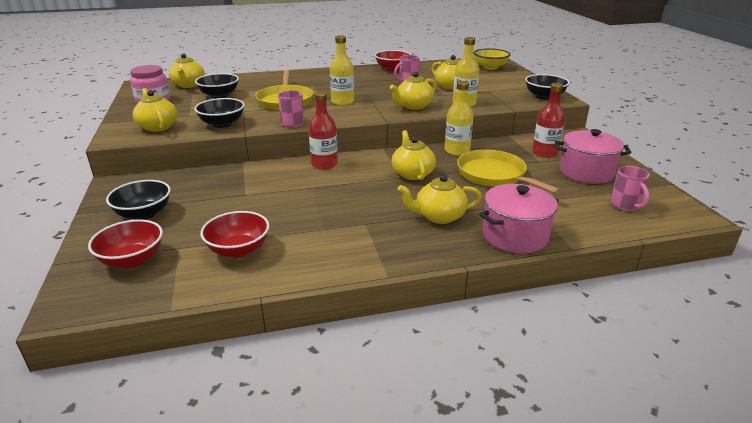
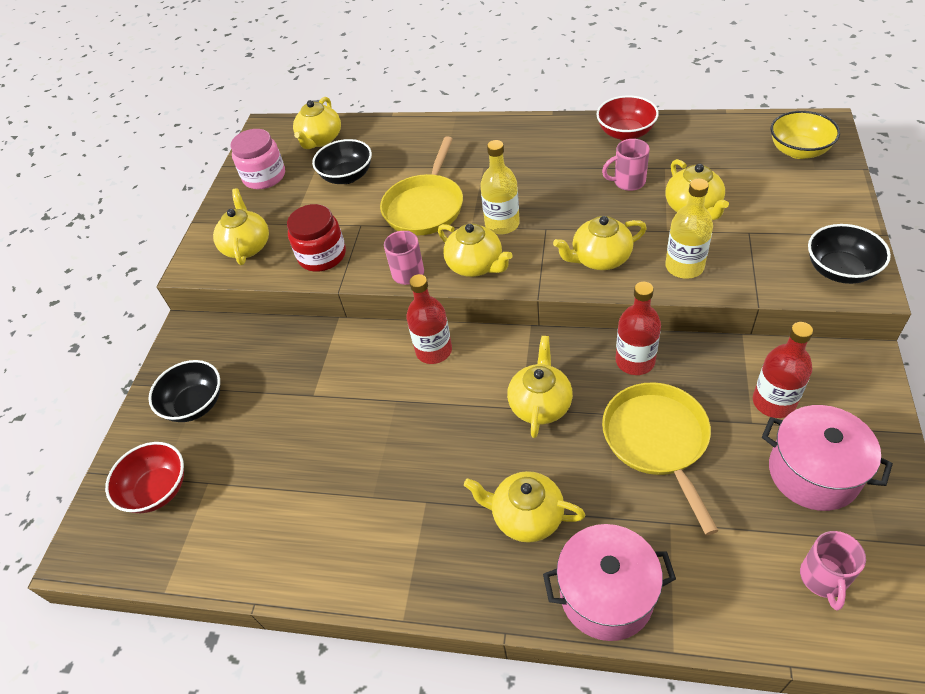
camera: 30 degrees right, 20 degrees up
black bowl [194,98,245,128] -> red jar [287,204,346,272]
red bowl [200,211,269,258] -> none
yellow bottle [445,81,473,155] -> red bottle [616,282,661,375]
none -> yellow teapot [438,223,513,277]

